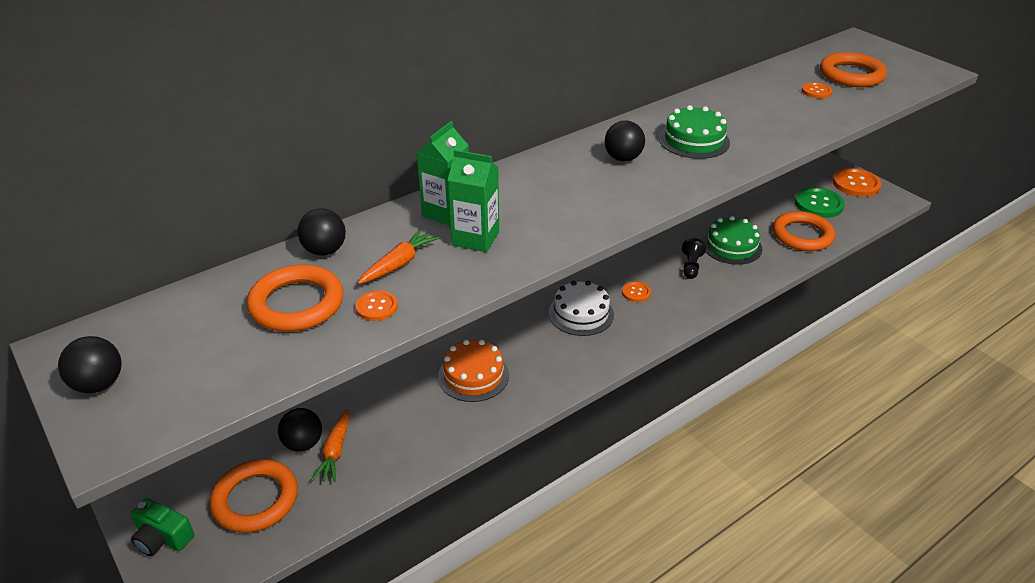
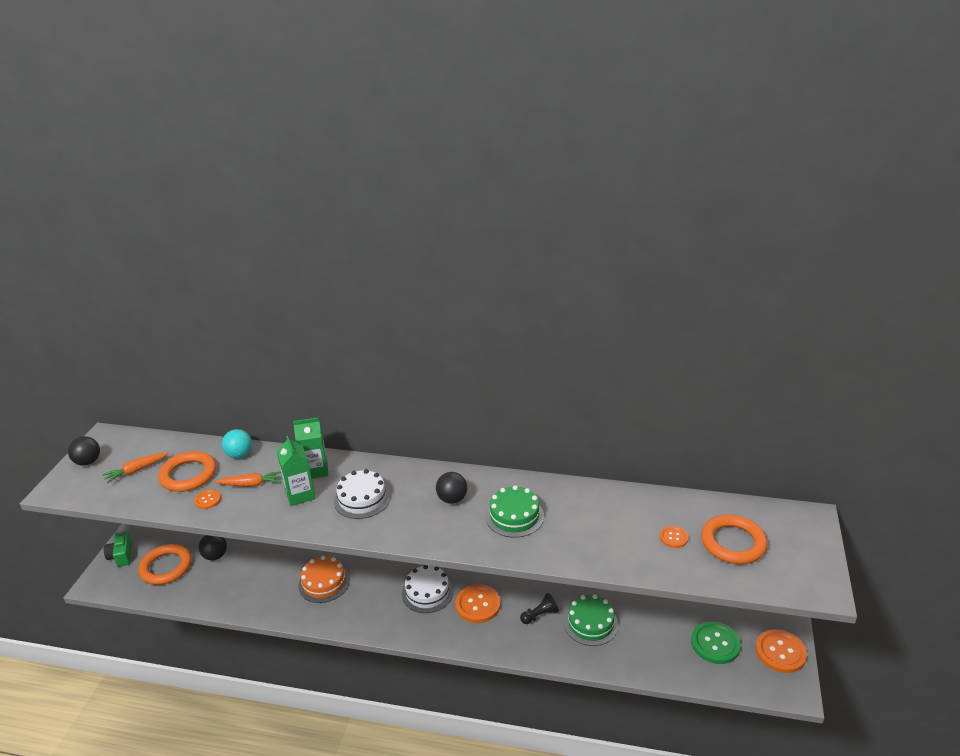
camera: 50 degrees right, 5 degrees down
black ball [297,208,346,256] -> turquoise ball [222,429,252,458]
orange carrot [312,409,350,482] -> orange carrot moved to [102,452,169,483]
orange button [622,281,651,302] -> orange button [455,584,501,623], size x1.88
orange ring [773,211,835,251] -> none
none -> white cake [334,469,391,519]

